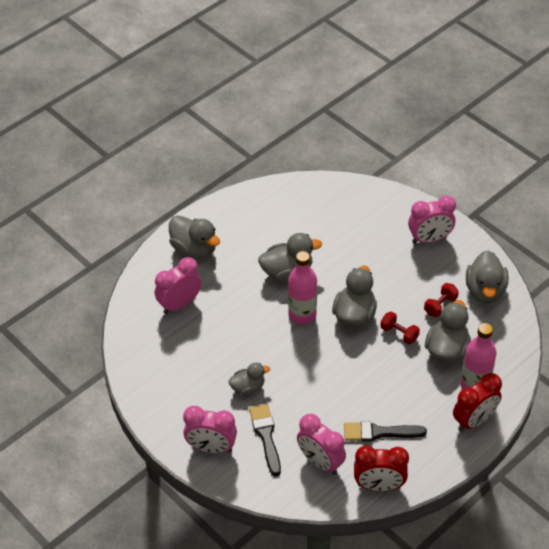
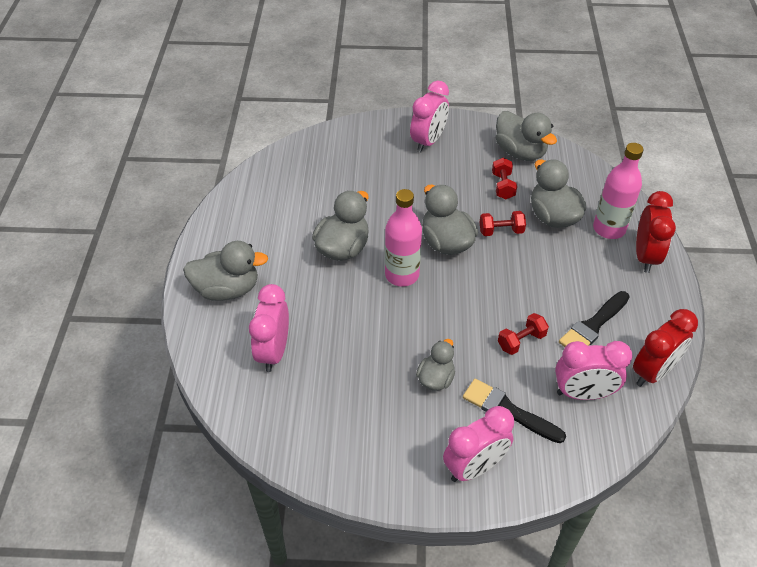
camera: 45 degrees left, 0 degrees up
none -> red dumbbell [498,313,549,355]

